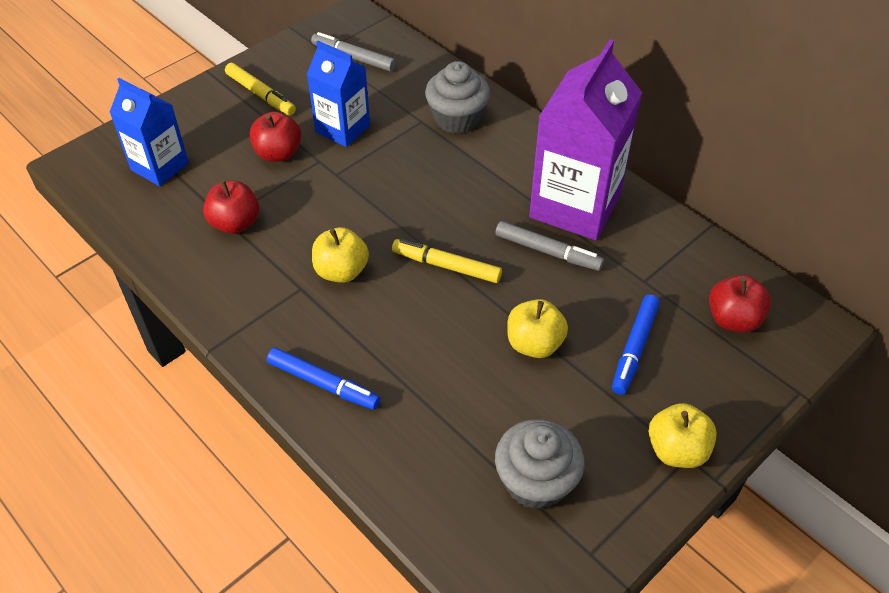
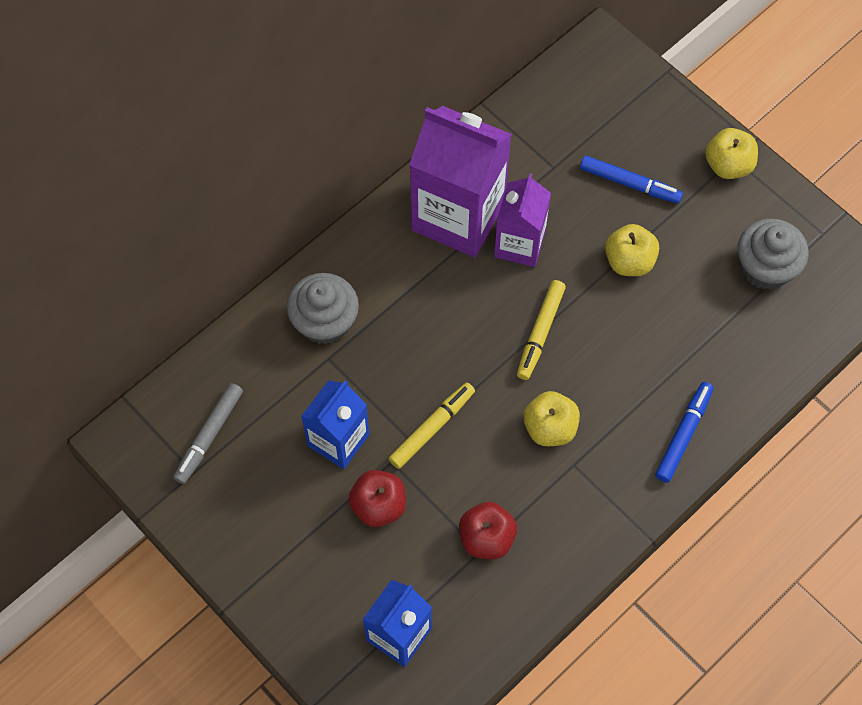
camera: 90 degrees left, 15 degrees up
yellow marker [225,63,296,115] -> yellow marker moved to [389,382,475,469]
grey marker [495,221,604,271] -> purple carton [494,173,551,267]
red apple [709,275,771,333] -> none

